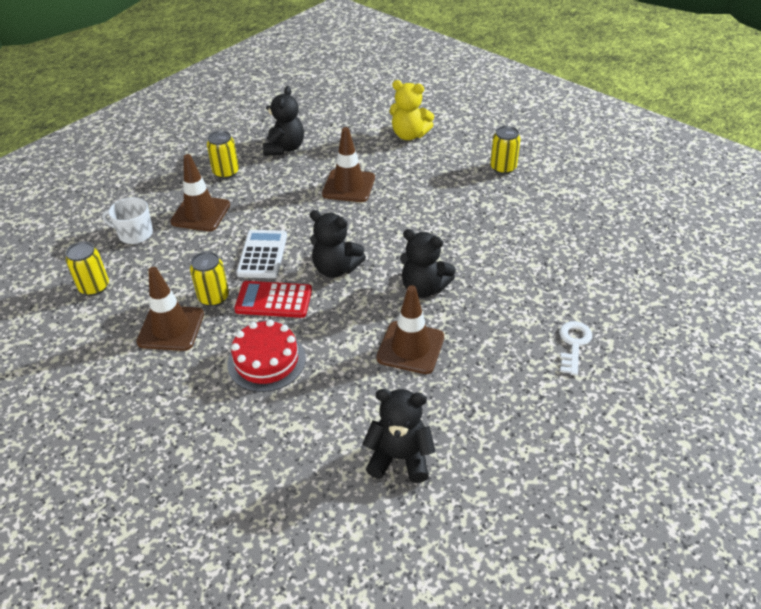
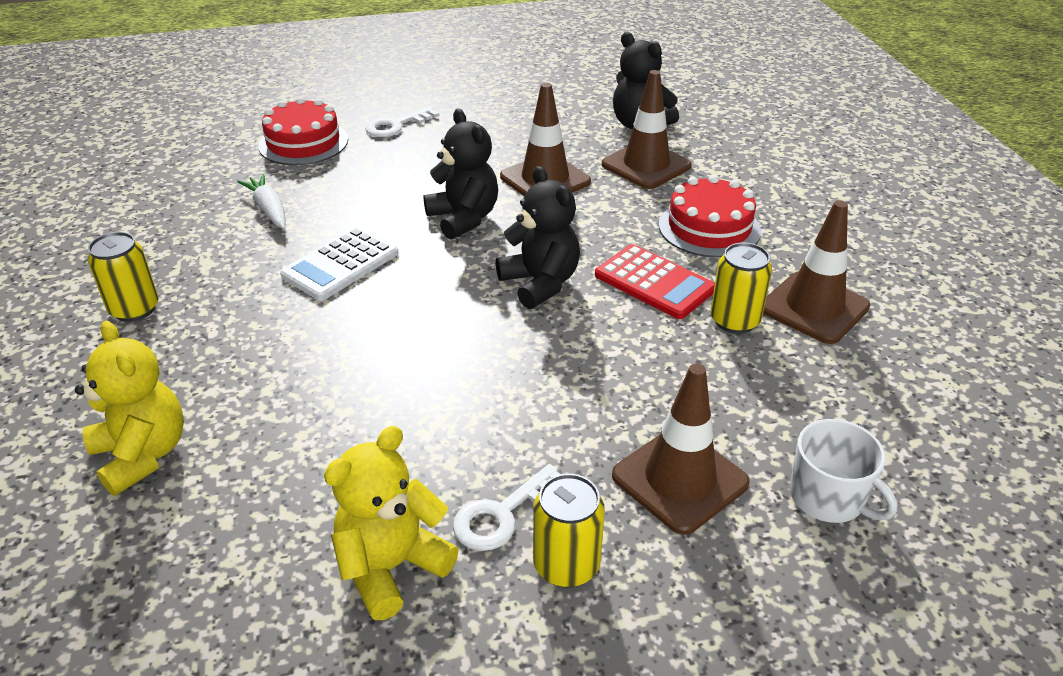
camera: 145 degrees left, 5 degrees down
yellow can [66,242,109,296] -> none
white calculator [236,230,287,278] -> white calculator moved to [280,227,399,301]
black teddy bear [263,86,304,156] -> yellow teddy bear [324,426,459,620]
brown traffic cone [322,127,375,202] -> brown traffic cone moved to [602,70,692,189]
none -> white carrot [238,174,286,229]
none -> red cake [258,97,348,165]
none -> white key [453,464,560,551]

